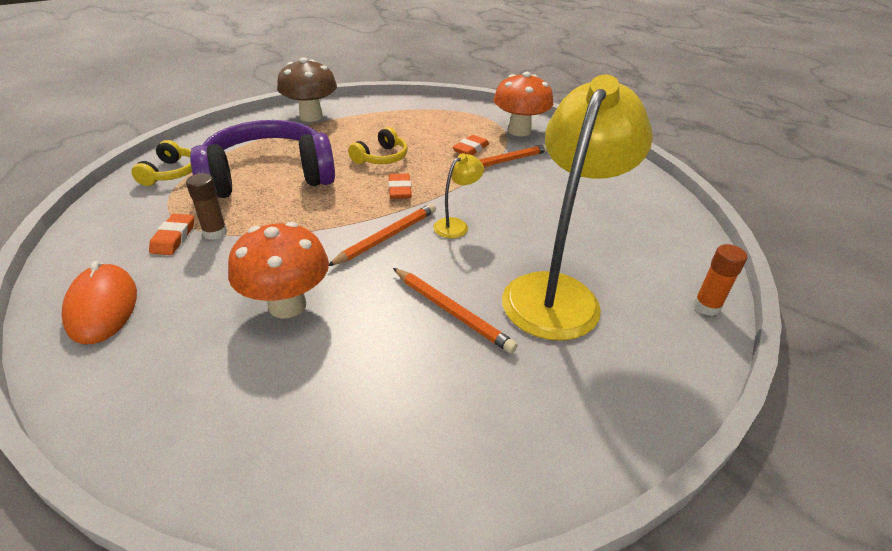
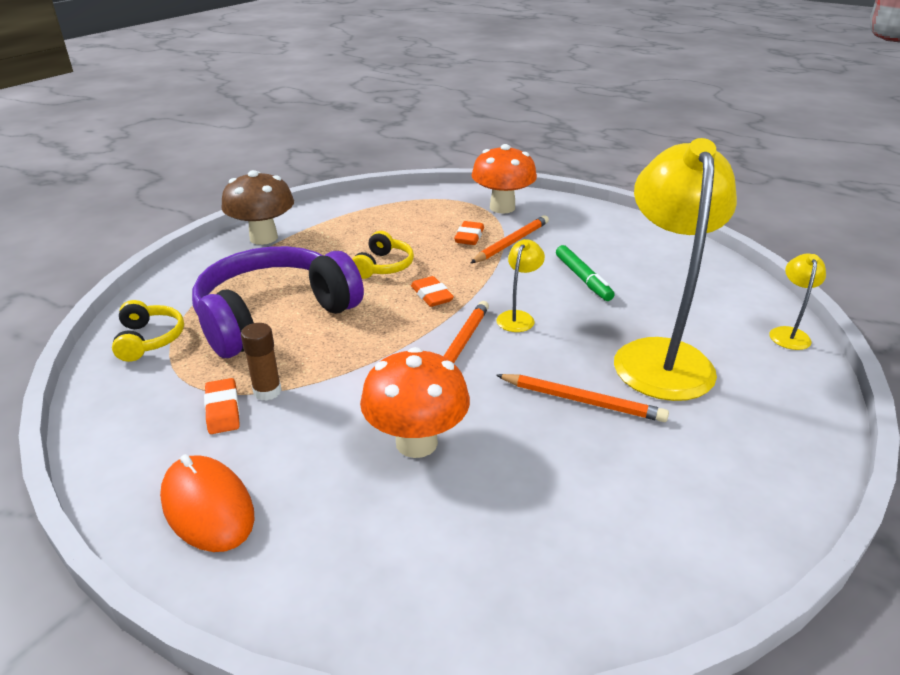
camera: 20 degrees left, 5 degrees down
orange glue stick [693,244,747,316] -> yellow lamp [769,254,826,350]
none -> green marker [556,245,615,301]

